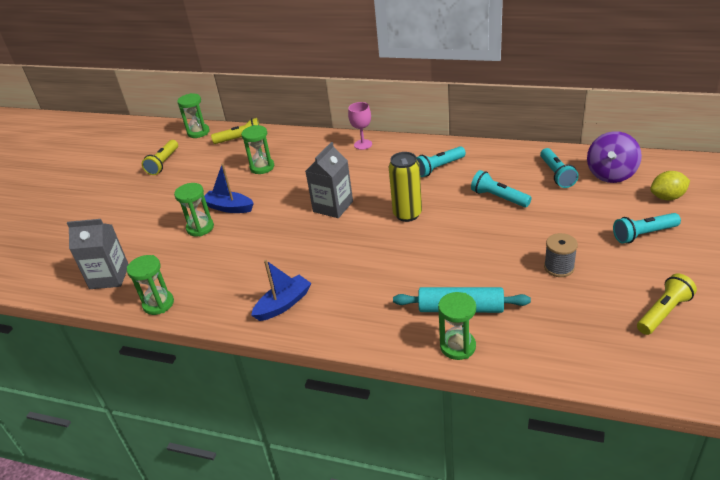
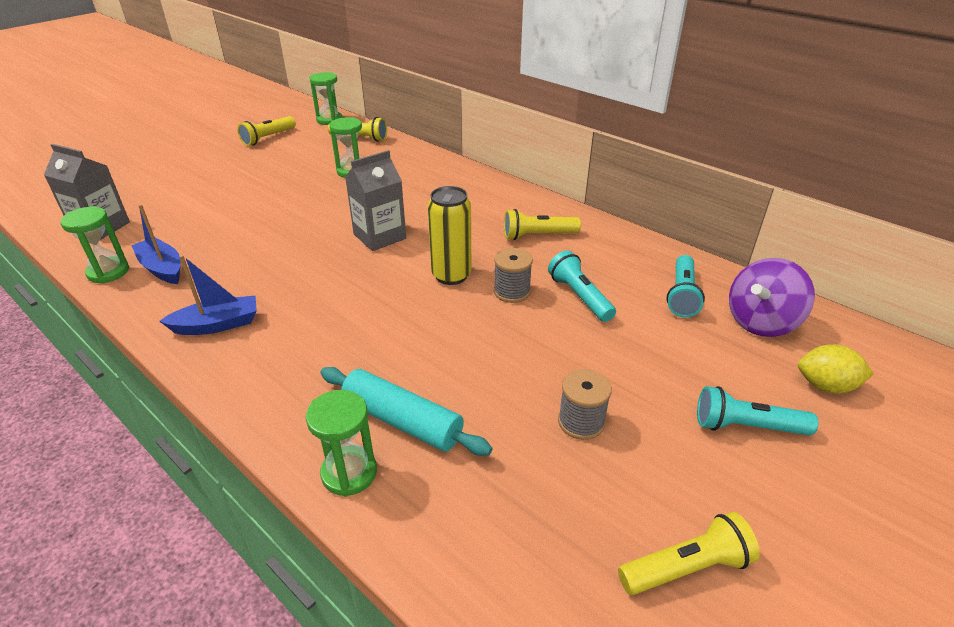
camera: 20 degrees right, 0 degrees up
green hourglass [174,183,214,236] -> none
blue boat [204,164,254,213] -> blue boat moved to [131,204,181,284]
pink goblet [348,102,372,150] -> none
turquoise flashlight [416,146,466,177] -> yellow flashlight [504,209,581,240]
none -> grey spool [494,248,533,303]

